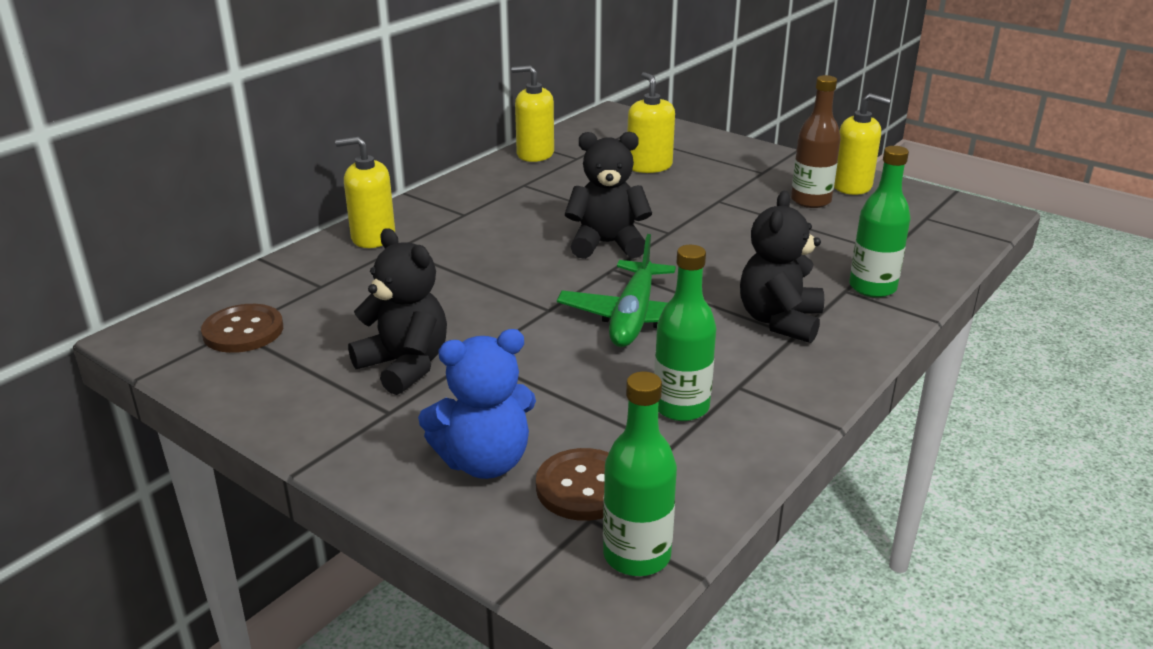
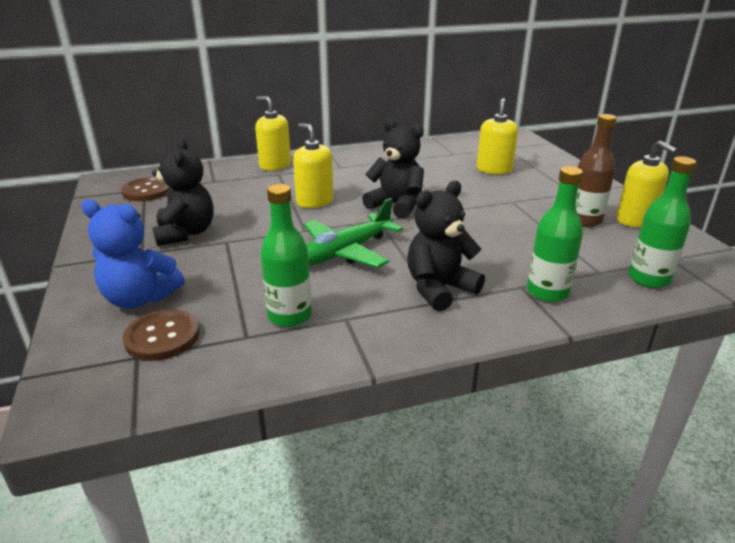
camera: 35 degrees right, 0 degrees up
yellow soap dispenser [512,65,554,162] -> yellow soap dispenser moved to [293,123,333,208]
green bottle [603,371,677,576] -> green bottle moved to [628,156,696,288]

